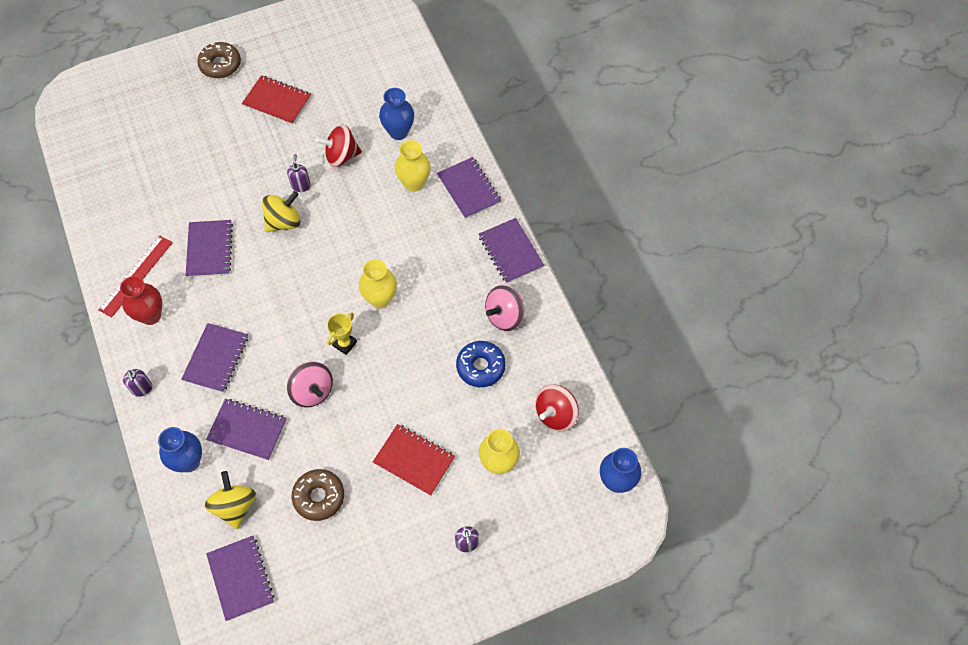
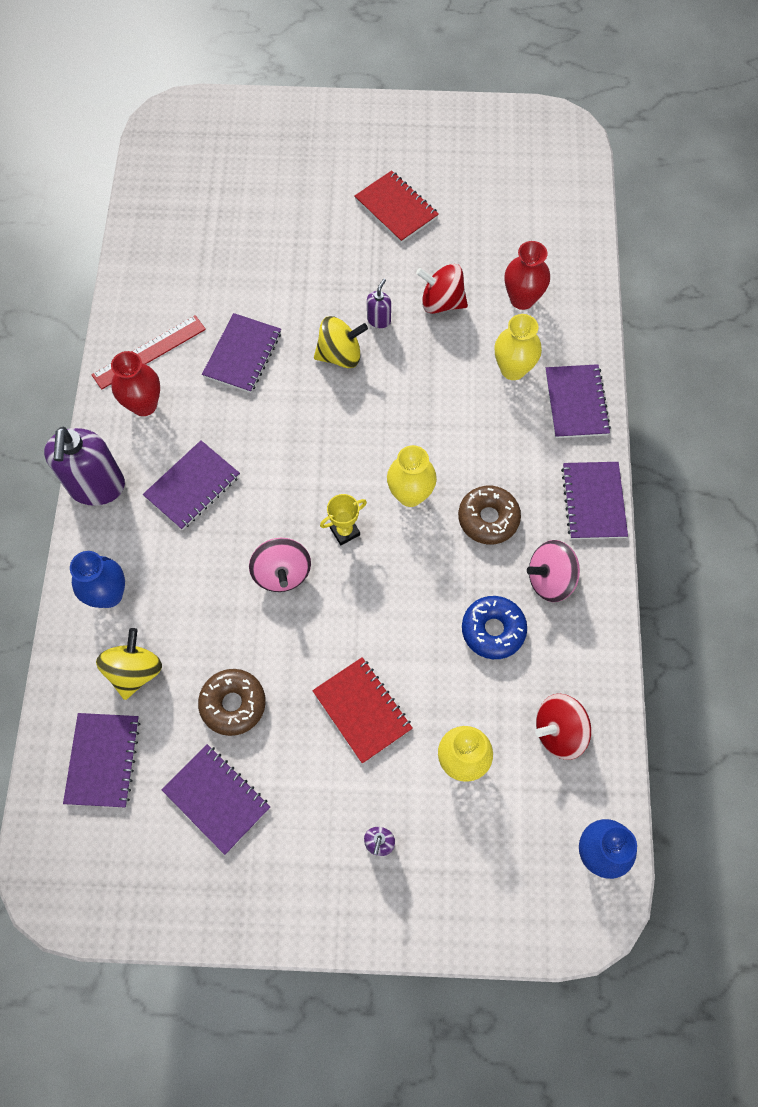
camera: 25 degrees right, 5 degrees up
purple soap dispenser [123,369,152,397] -> purple soap dispenser [44,427,125,506], size x2.19
brown donut [197,42,241,78] -> brown donut moved to [458,486,521,544]
purple notebook [206,399,287,461] -> purple notebook moved to [162,744,270,855]
blue vase [379,88,414,140] -> red vase [504,241,550,310]

